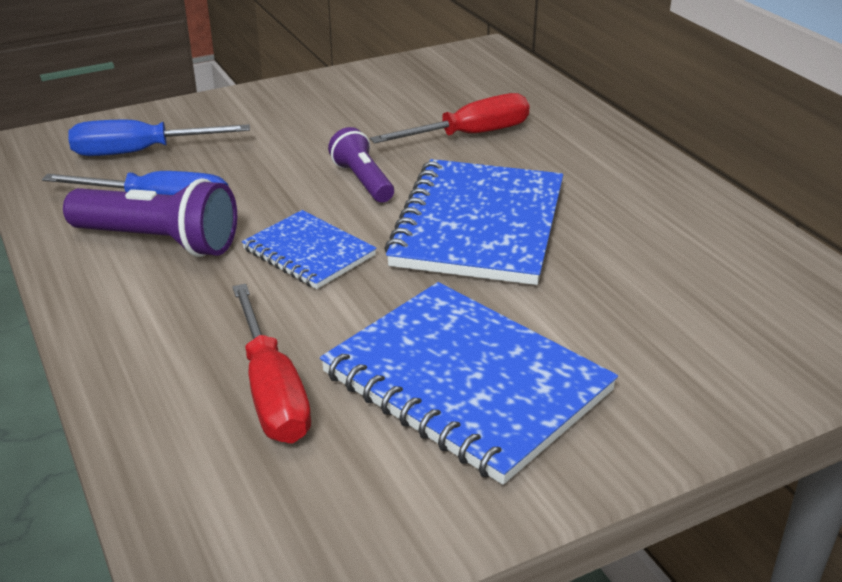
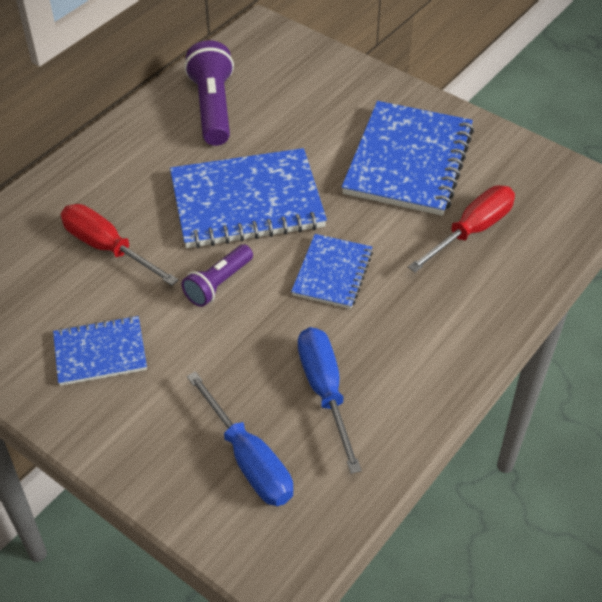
camera: 115 degrees left, 15 degrees up
purple flashlight [63,178,237,257] -> purple flashlight moved to [184,40,234,146]
none -> blue notebook [53,316,147,386]

